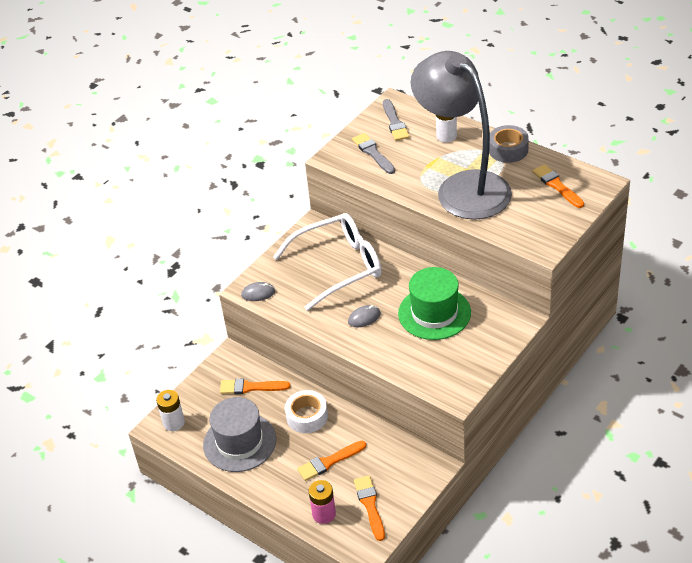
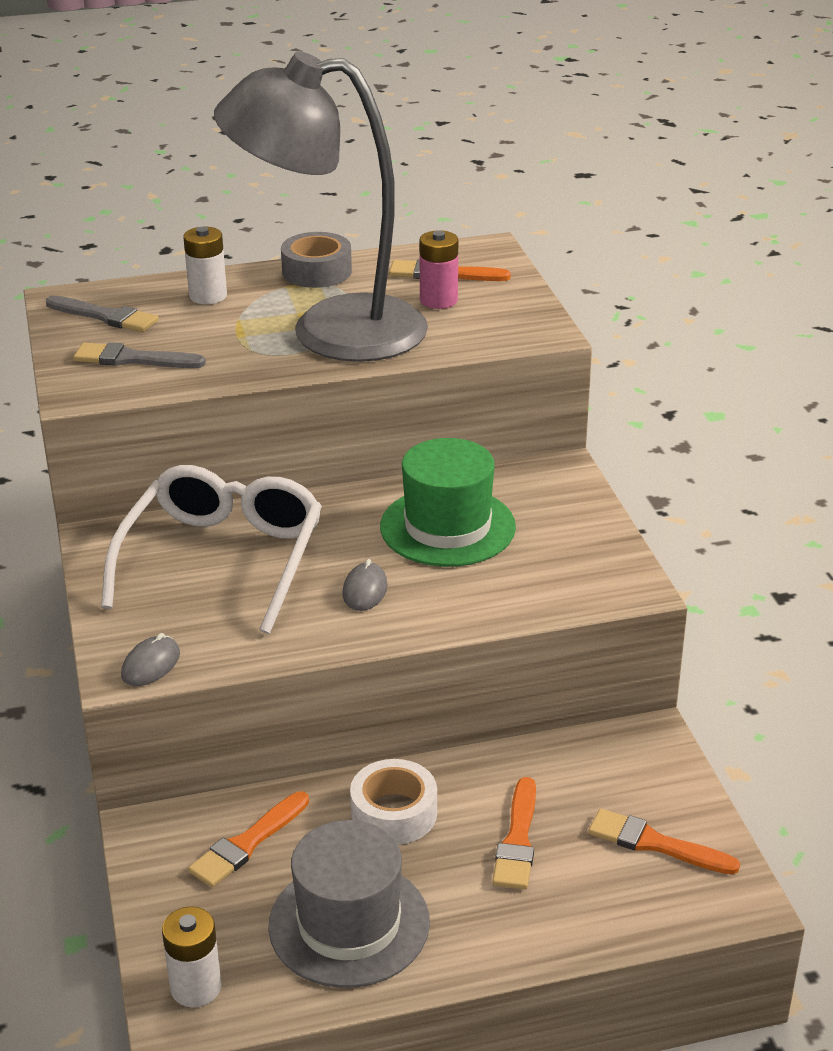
camera: 55 degrees left, 10 degrees down
pink battery [309,480,336,524] -> pink battery moved to [419,230,458,309]

